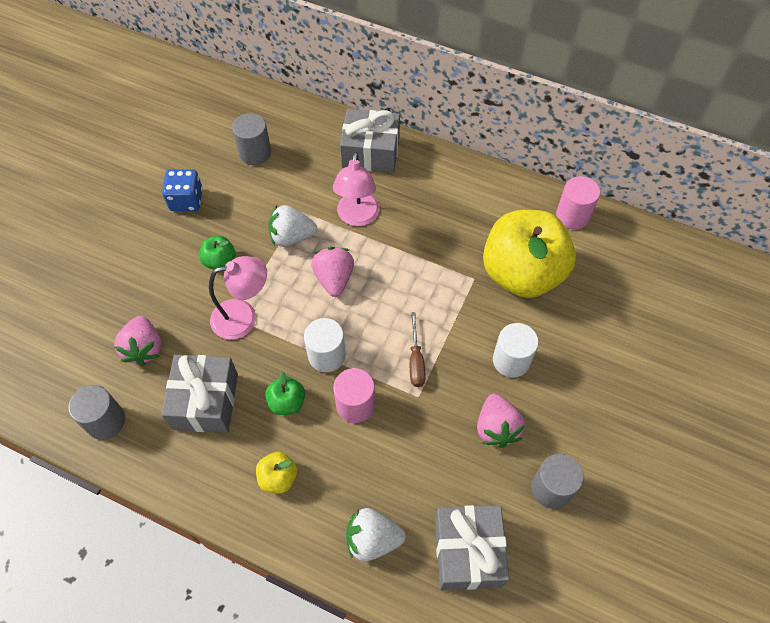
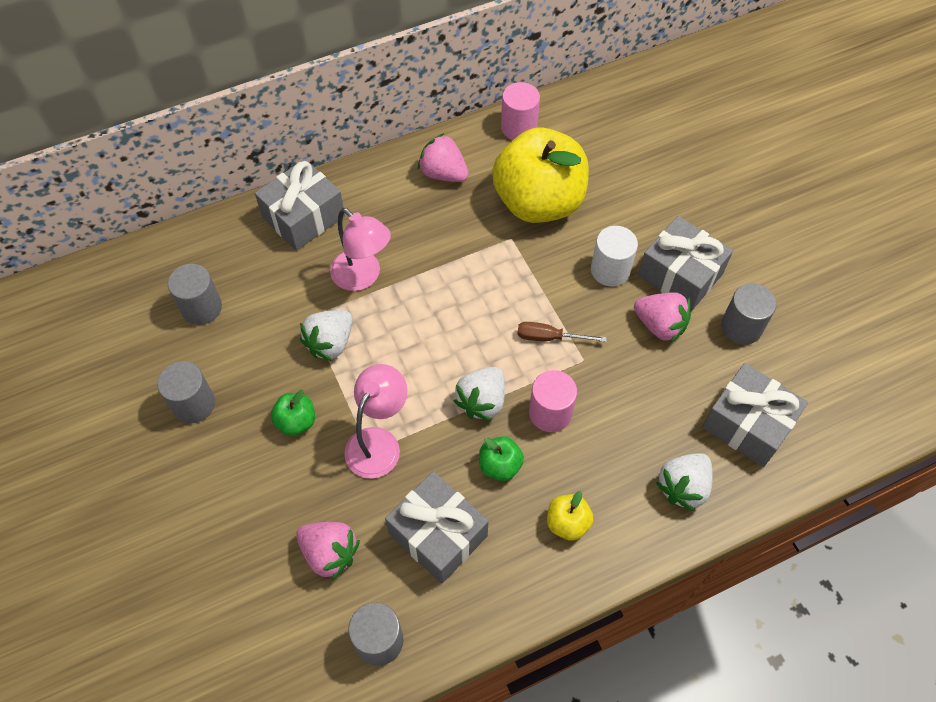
camera: 50 degrees left, 0 degrees up
blue dice [162,169,203,211] -> grey cylinder [157,361,215,423]
white cylinder [304,318,346,372] -> white strawberry [453,367,505,421]
pink strawberry [311,247,354,297] -> pink strawberry moved to [418,133,469,182]
brown screwdriver [410,312,426,387] -> brown screwdriver turned 150 degrees clockwise [517,322,607,342]
none -> grey gift [638,216,733,311]

